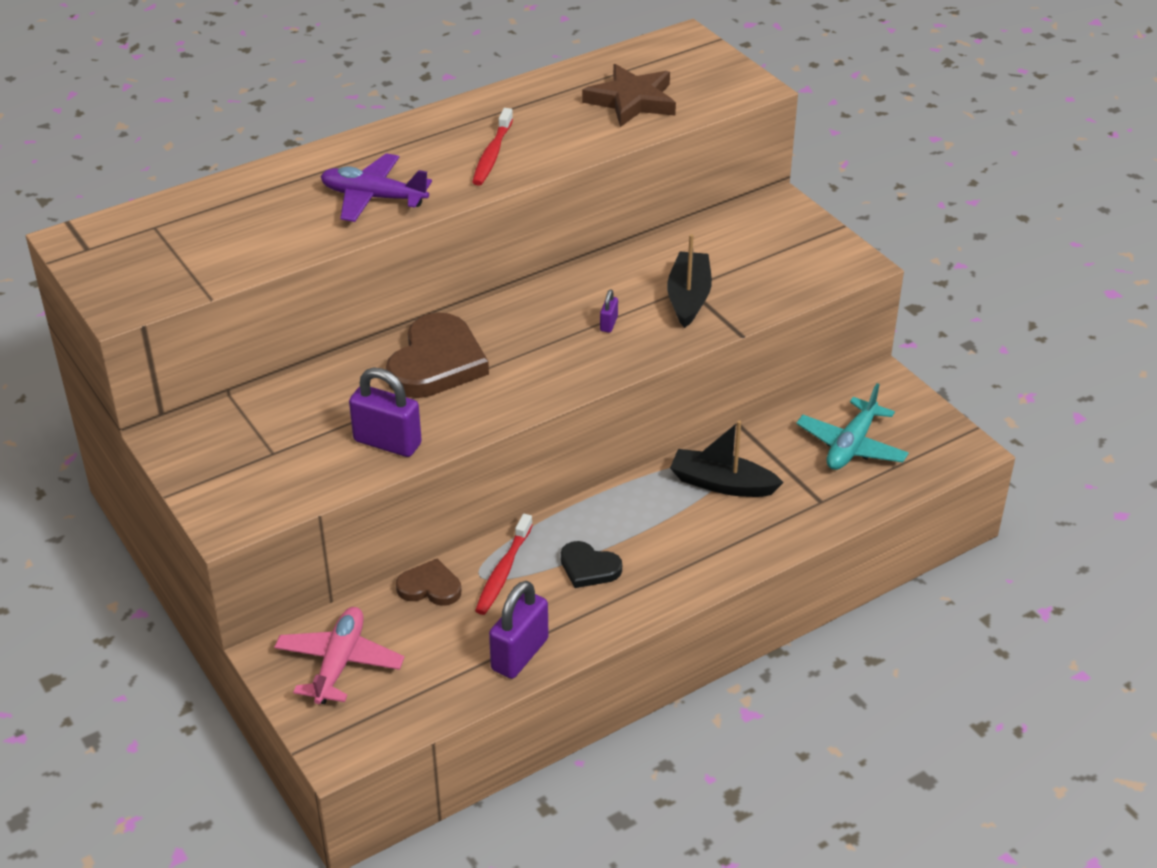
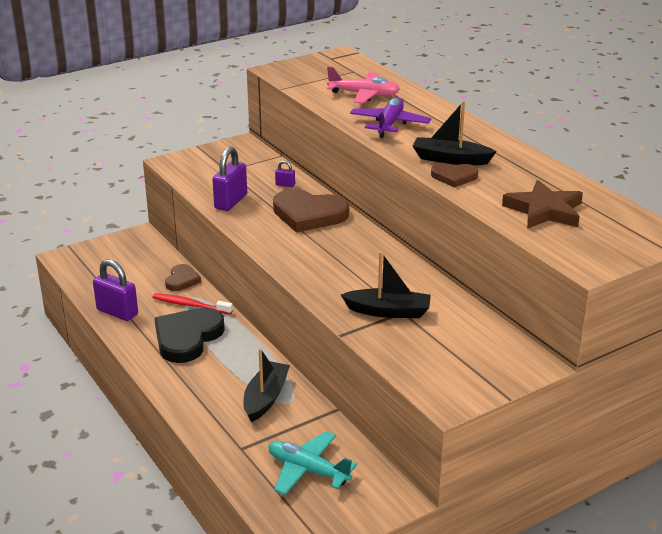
camera: 90 degrees right, 10 degrees down
pink plane [274,607,405,704] -> pink plane moved to [327,67,400,103]
red toothbrush [472,108,513,186] -> black boat [412,101,497,165]
black heart [561,541,622,588] -> black heart [155,308,225,363], size x1.84
purple padlock [600,289,618,333] -> purple padlock moved to [275,161,295,187]
none -> brown heart [431,163,478,187]

